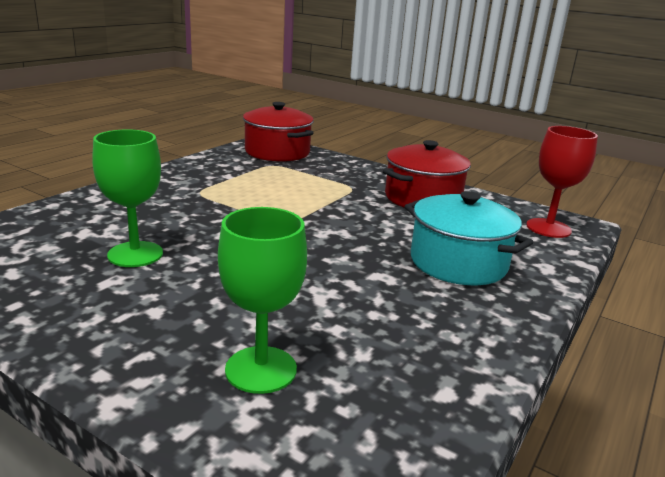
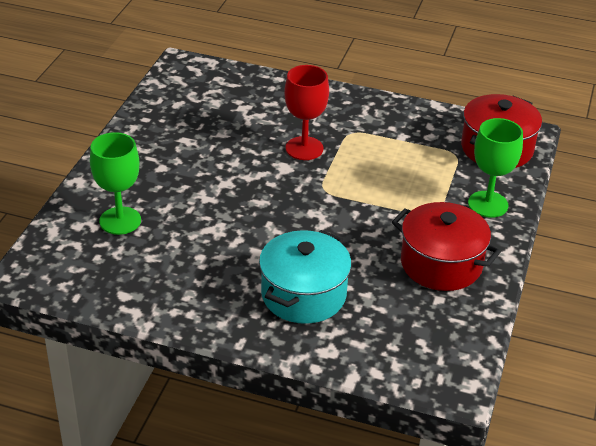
camera: 75 degrees right, 15 degrees up
green goblet [92,129,163,267] -> green goblet moved to [468,118,523,218]
red goblet [526,126,598,238] -> red goblet moved to [284,65,329,160]

